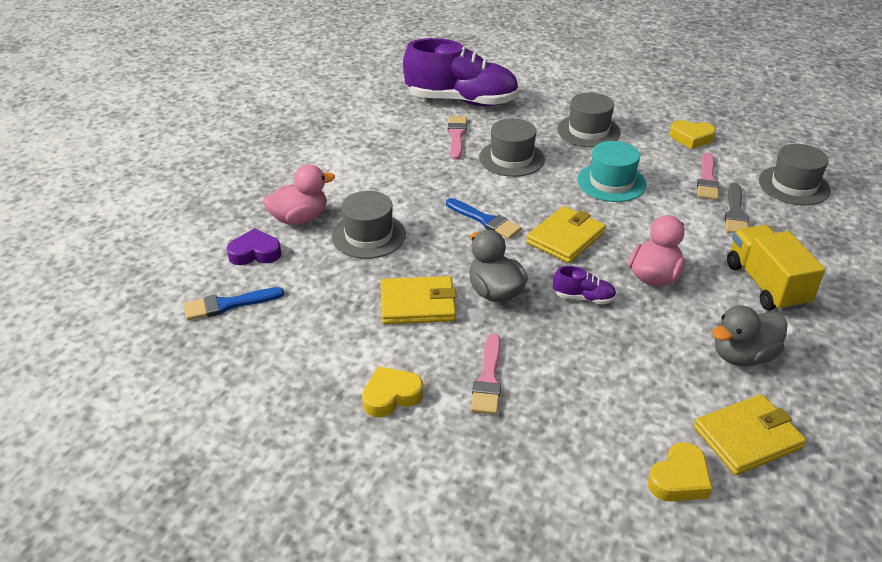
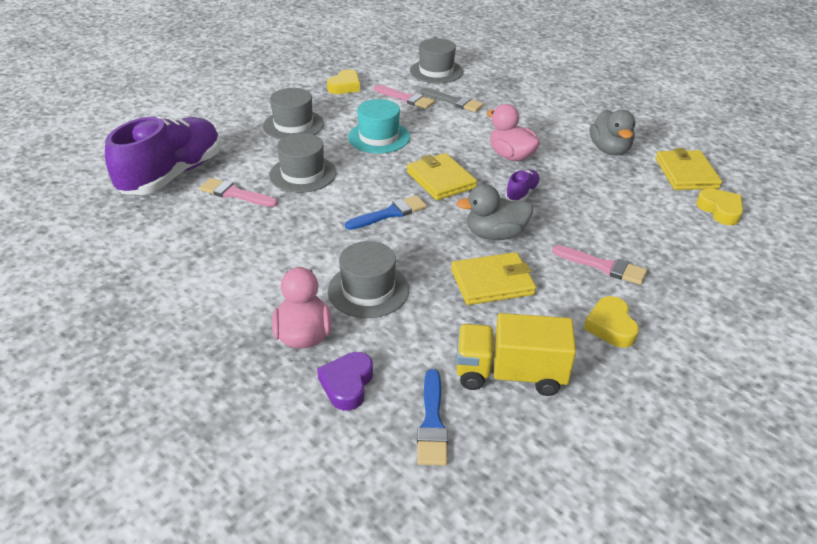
camera: 70 degrees left, 0 degrees up
yellow wallet [381,276,456,324] -> yellow wallet turned 60 degrees clockwise [451,252,536,305]
yellow truck [727,225,825,312] -> yellow truck moved to [456,313,576,396]

